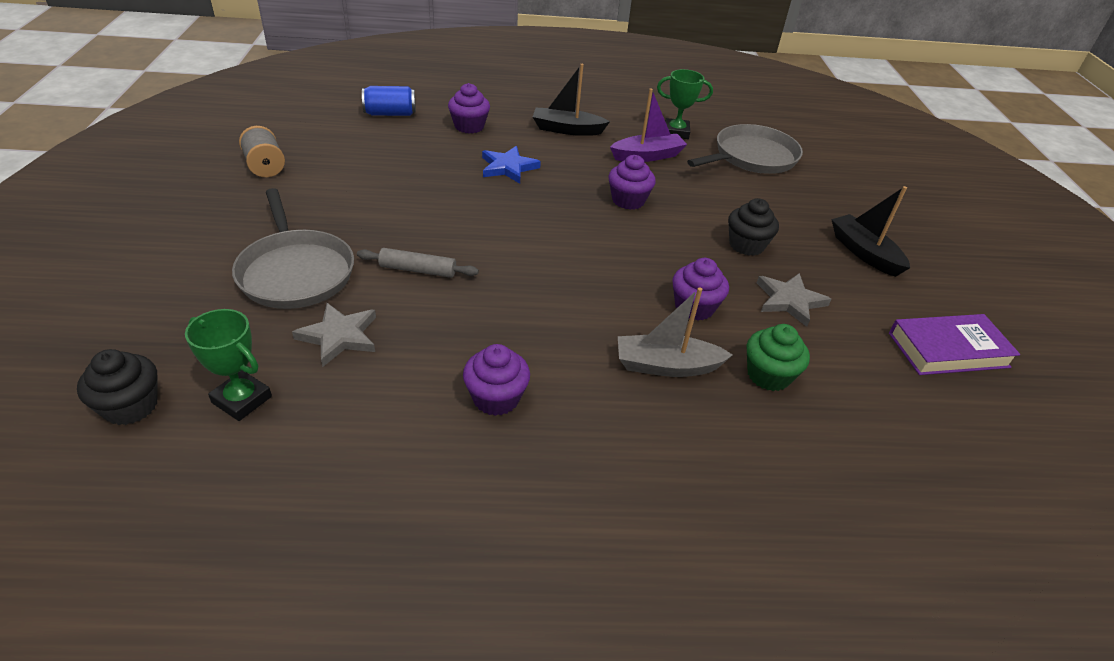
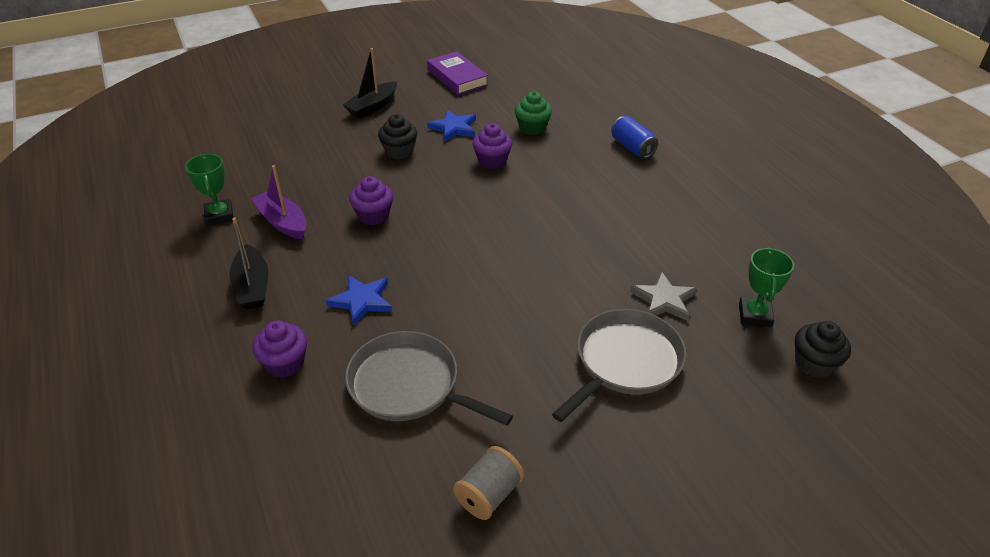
camera: 110 degrees left, 0 degrees up
grey rolling pin [357,248,479,278] -> none
blue can [362,86,416,116] -> blue can moved to [611,116,658,158]
purple cupcake [463,344,530,416] -> none
grey boat [618,287,733,377] -> none
grey pan [687,124,803,174] -> grey pan moved to [345,331,513,426]
grey star [757,273,831,327] -> blue star [427,110,476,142]

